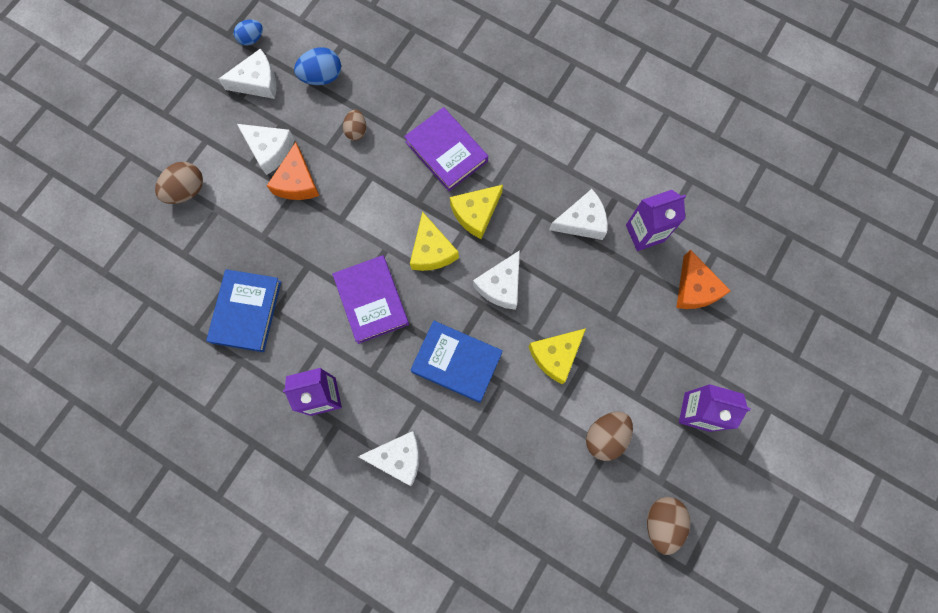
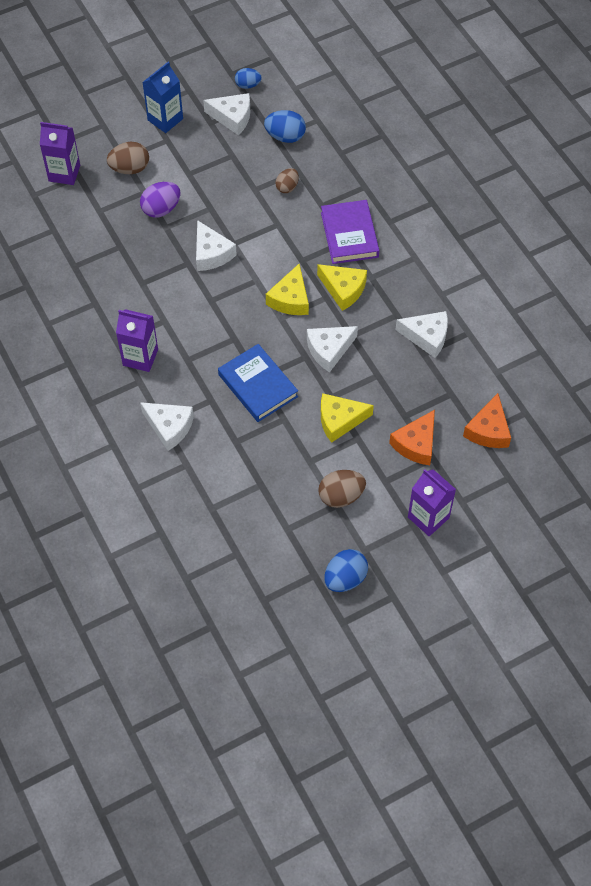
camera: 30 degrees right, 15 degrees down
blue book [206,269,281,352] -> none
white cheese [237,124,295,175] -> white cheese moved to [196,220,237,271]
orange cheese [267,142,319,200] -> orange cheese moved to [389,410,435,465]
purple book [332,255,409,344] -> none
yellow cheese [450,185,503,239] -> yellow cheese turned 135 degrees counterclockwise [317,264,367,311]
purple carton [626,190,686,251] -> purple carton moved to [40,122,80,185]
brown egg [647,497,691,555] -> blue egg [324,549,368,592]
none -> purple egg [140,182,180,218]
none -> blue carton [142,62,183,133]

